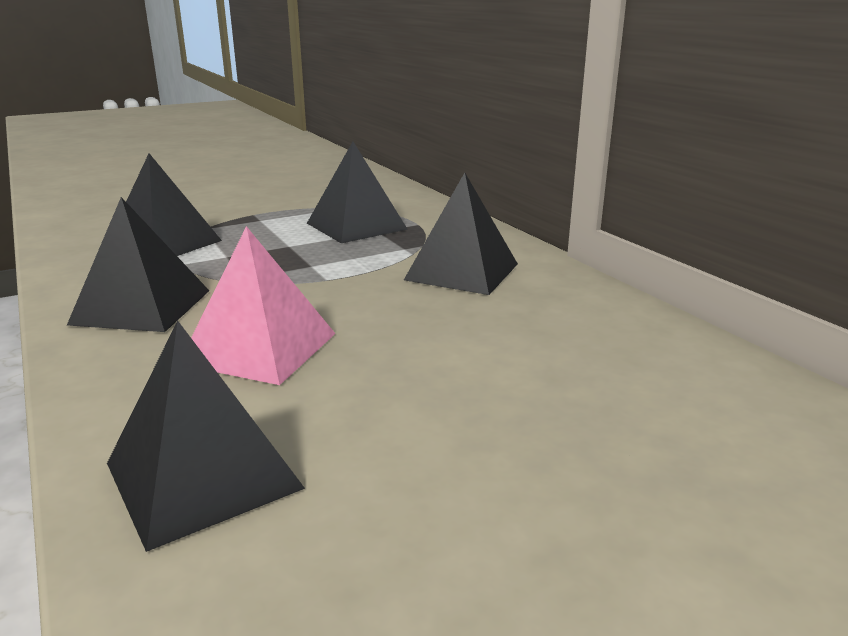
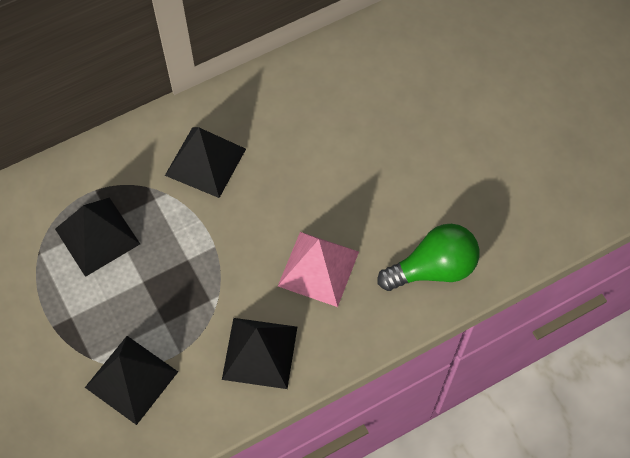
camera: 90 degrees left, 40 degrees up
black pyramid [107,321,305,552] -> green light bulb [377,224,479,291]

